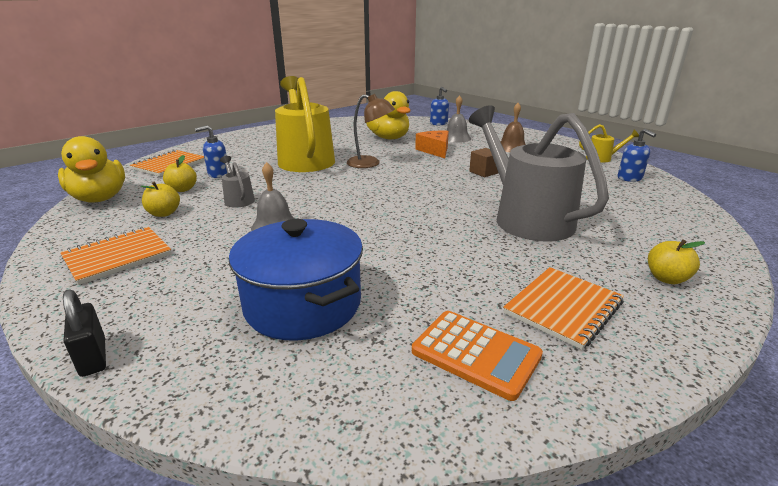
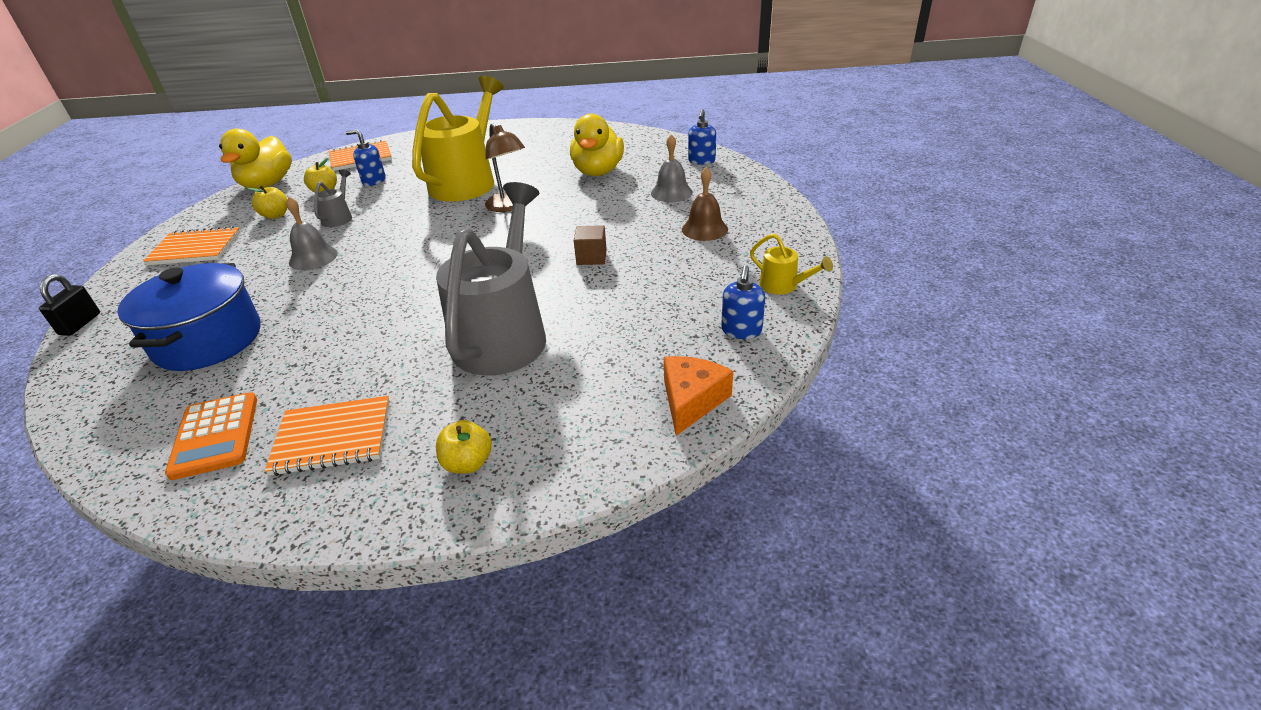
camera: 40 degrees right, 10 degrees up
orange cheese [415,131,449,158] -> orange cheese moved to [664,356,733,436]

